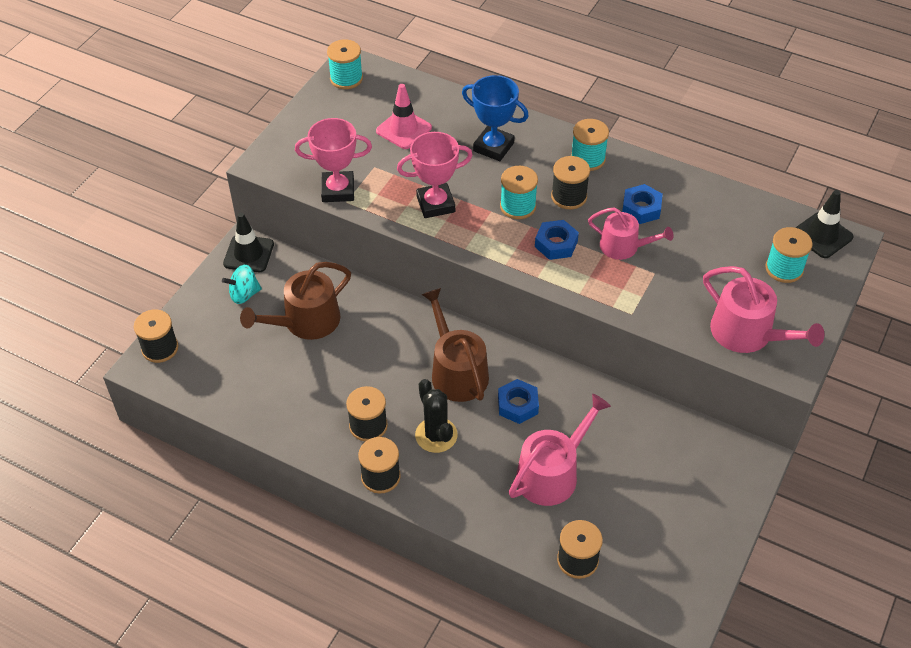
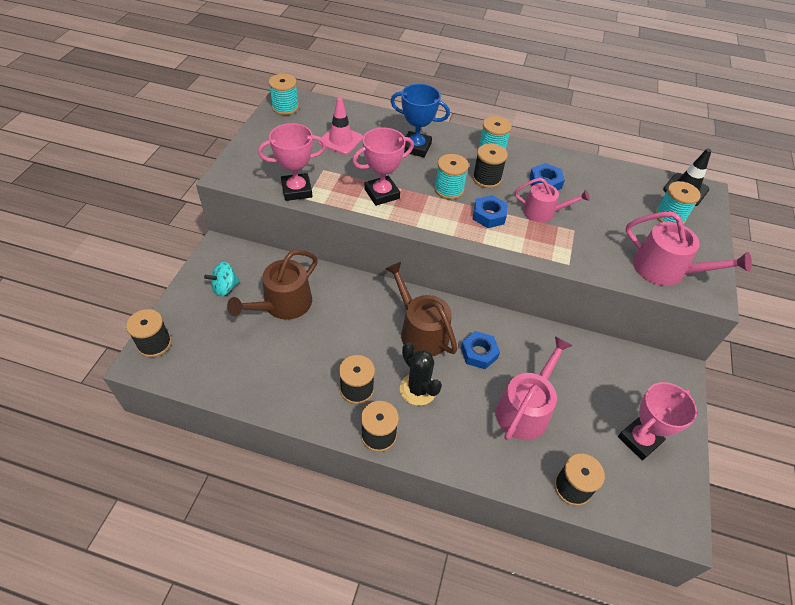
camera: 15 degrees left, 0 degrees up
black traffic cone [223,212,274,272] -> none
none -> pink trophy [618,382,697,460]

